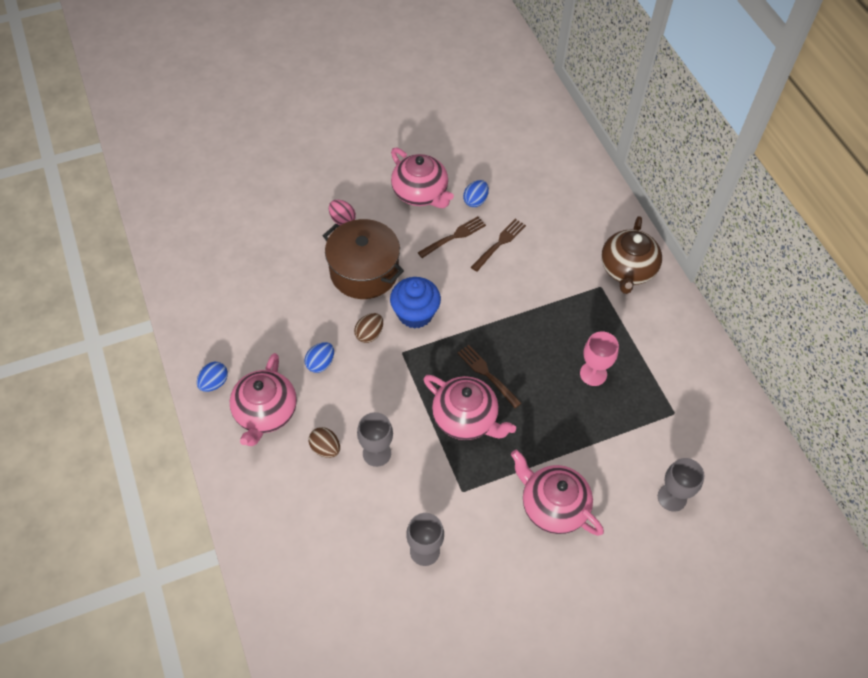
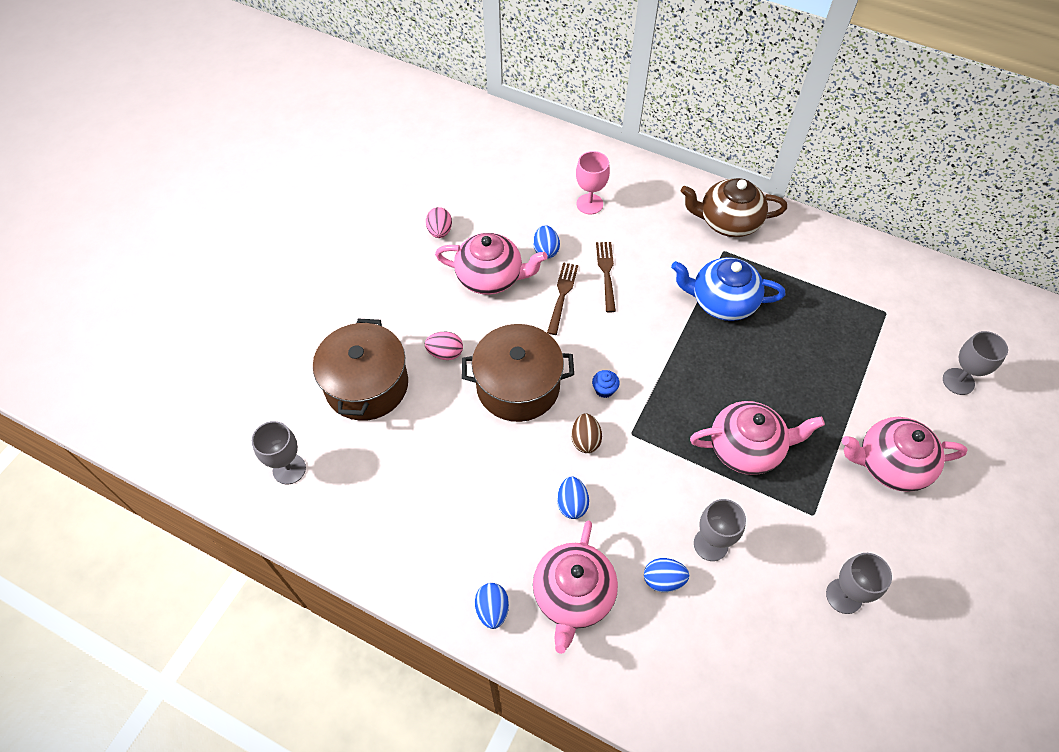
camera: 40 degrees left, 0 degrees up
pink teapot [230,353,297,446] -> pink teapot turned 45 degrees clockwise [533,521,618,654]
brown egg [309,427,340,458] -> blue egg [644,558,689,592]
blue cupcake [390,277,441,329] -> blue cupcake [592,370,620,398], size x0.46
brown fork [458,345,521,408] -> none
pink goblet [580,331,619,386] -> pink goblet moved to [576,151,610,214]
brown teapot [601,216,662,294] -> brown teapot turned 120 degrees clockwise [681,178,787,237]
none -> grey goblet [252,421,306,484]
none -> brown pot [313,318,408,421]
none -> pink egg [426,207,452,238]
none -> blue teapot [671,257,785,321]

